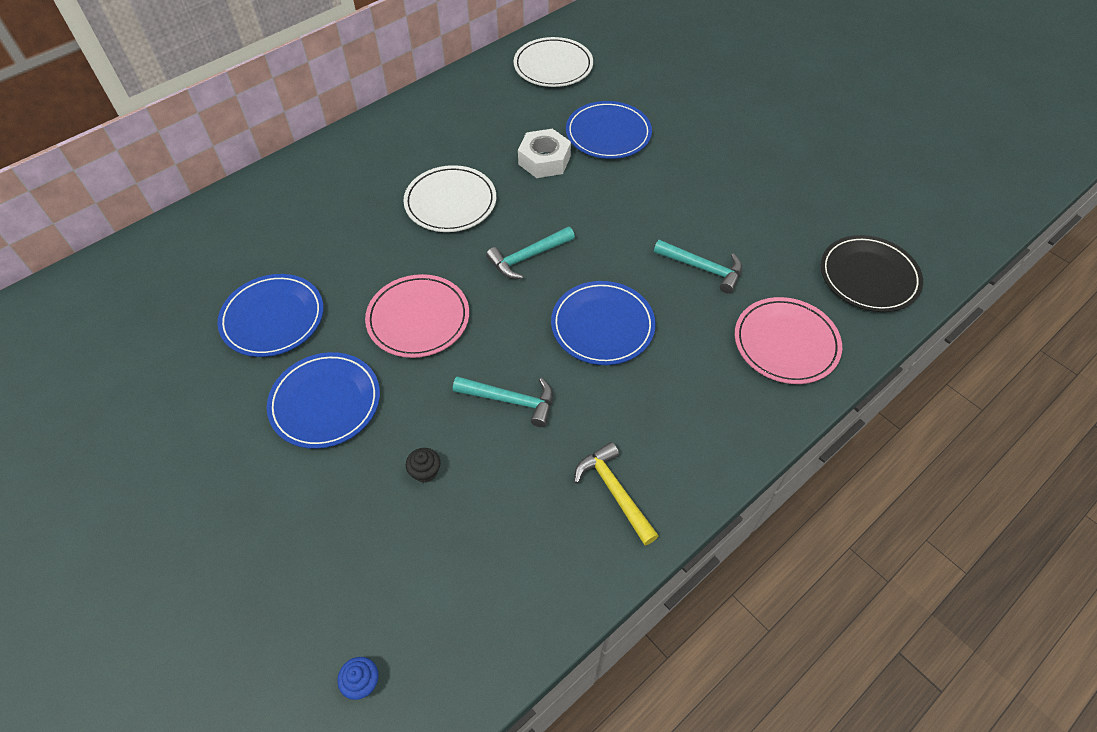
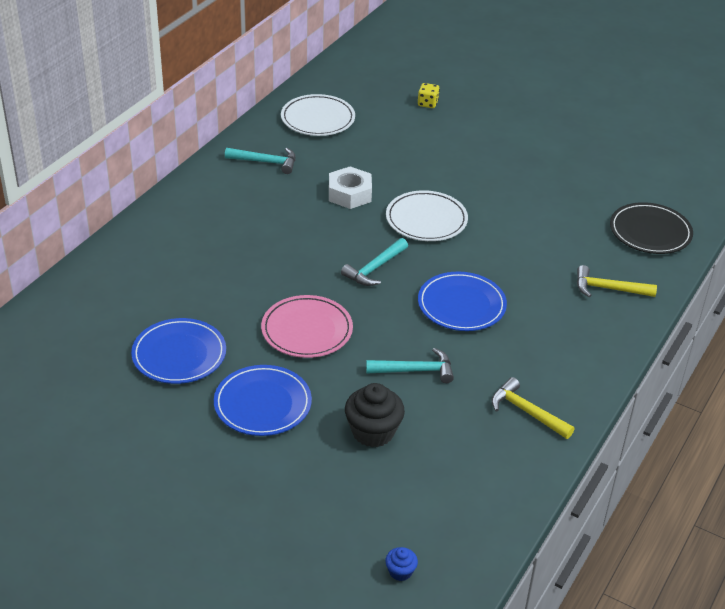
camera: 20 degrees left, 15 degrees down
white plate [403,165,496,232] -> white plate moved to [386,190,468,241]
black cupcake [406,448,441,483] -> black cupcake [345,383,405,447], size x2.04
blue plate [566,101,652,159] -> none
turquoise hammer [654,240,742,294] -> turquoise hammer moved to [225,148,296,174]
pink plate [735,297,842,384] -> yellow hammer [577,265,657,297]
none -> yellow dice [418,83,440,108]

